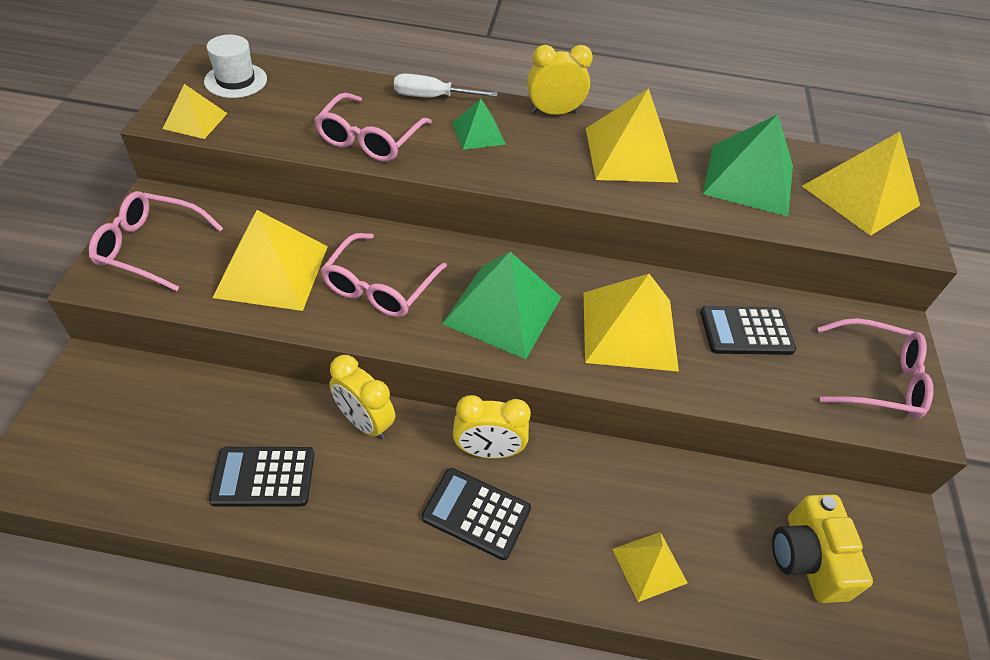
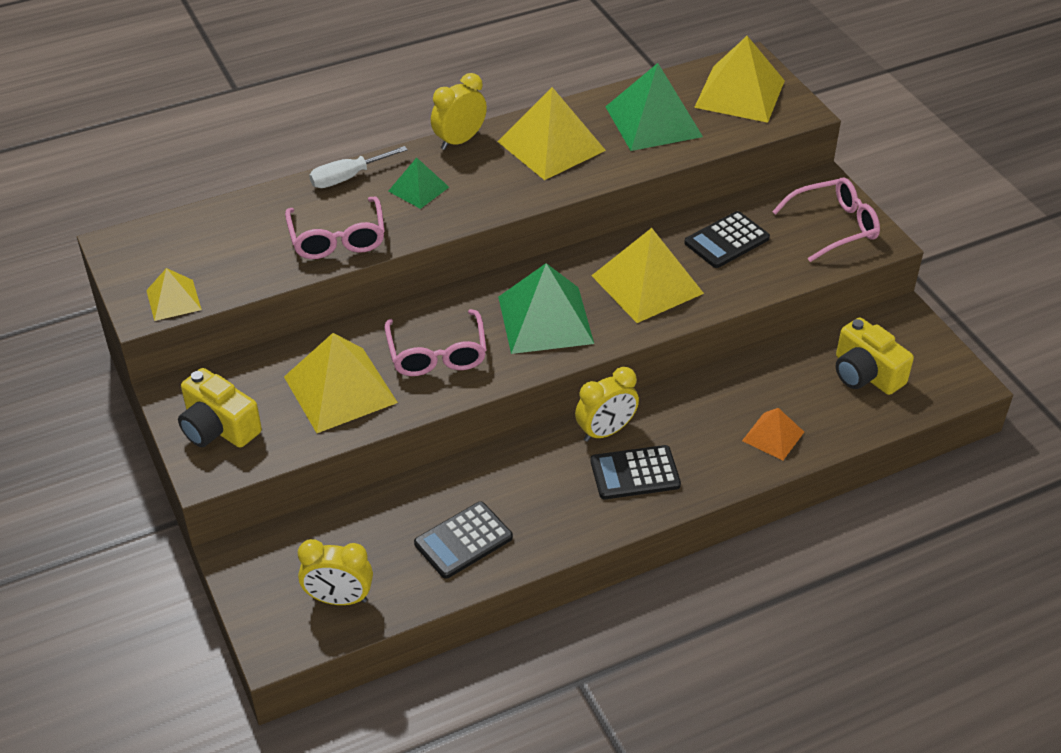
camera: 30 degrees left, 5 degrees down
pink glasses [89,191,223,291] -> yellow camera [178,368,262,448]
white hat [204,35,267,98] -> none
yellow clock [329,355,395,440] -> yellow clock moved to [298,539,373,605]
yellow pyramid [612,532,688,602] -> orange pyramid [742,408,804,460]

